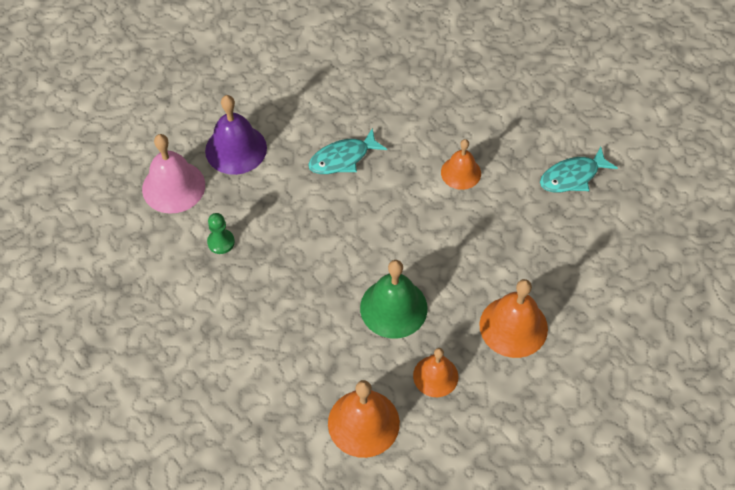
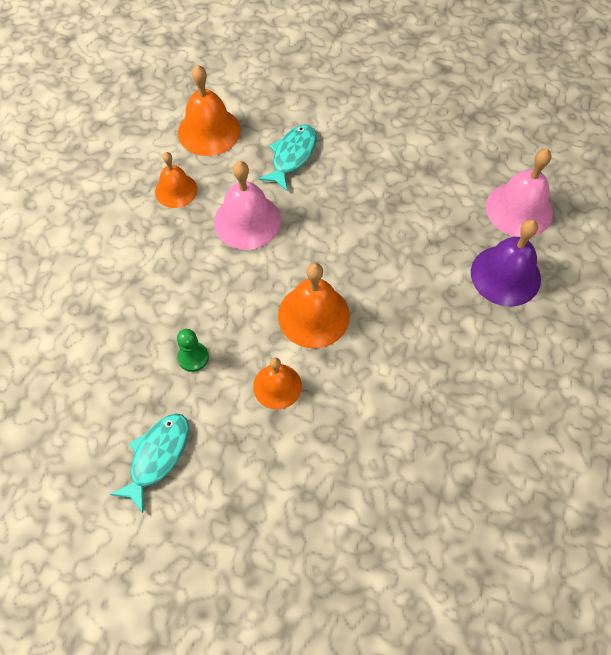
camera: 145 degrees right, 5 degrees up
green pawn [207,213,235,254] -> green pawn moved to [177,329,209,372]
turquoise fish [308,128,387,174] -> turquoise fish moved to [259,124,317,191]
green bell [360,260,428,338] -> pink bell [214,161,281,250]
orange bell [479,279,548,358] -> orange bell moved to [278,263,350,348]

